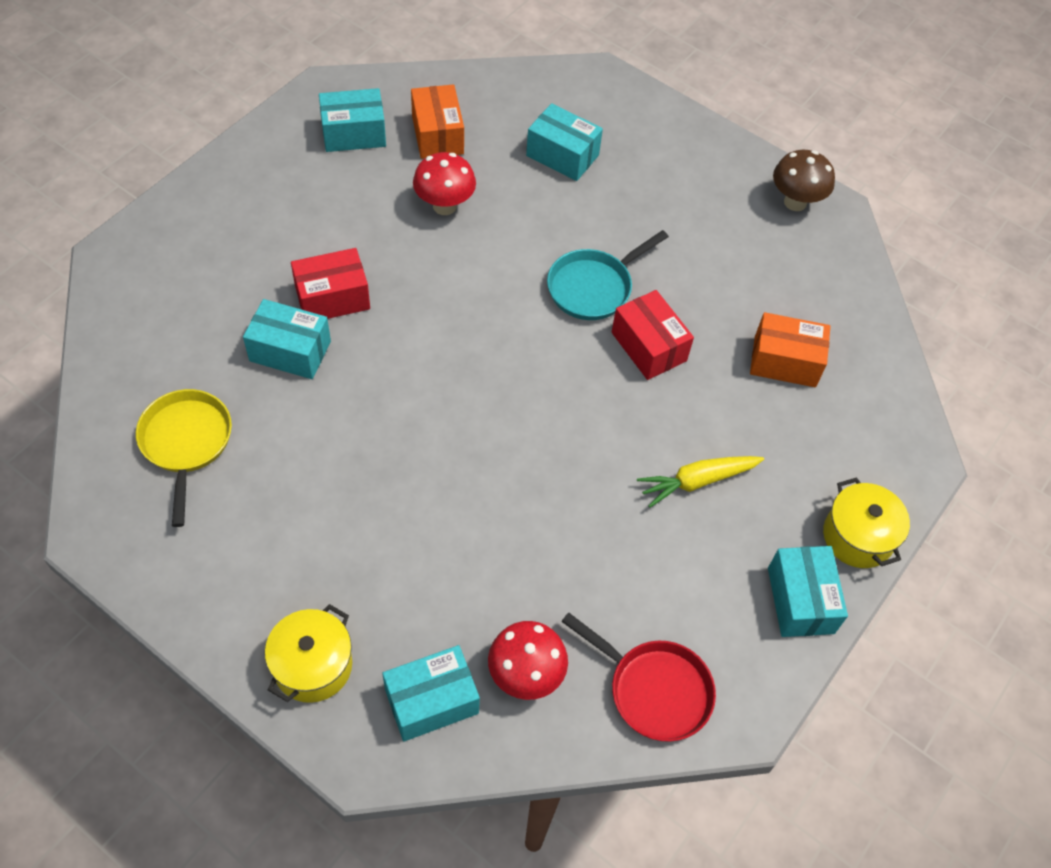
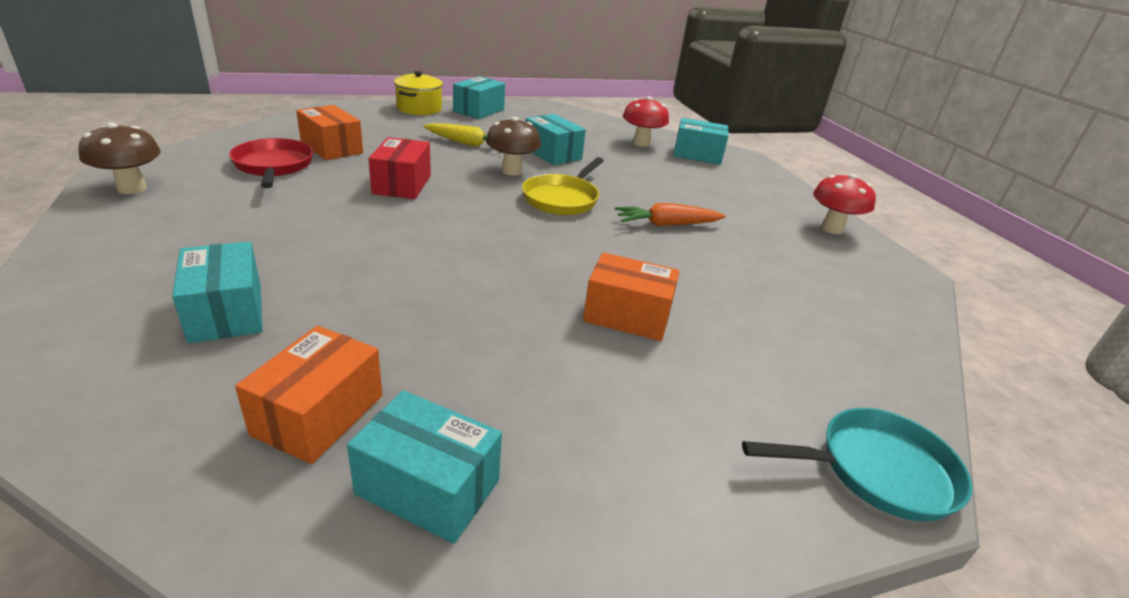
camera: 145 degrees left, 25 degrees down
yellow pan [136,389,232,527] -> yellow pan moved to [522,157,604,215]
turquoise box [243,299,331,379] -> turquoise box moved to [525,114,586,165]
yellow pot [265,604,352,703] -> none
red box [291,248,370,319] -> orange box [583,252,680,341]
red mushroom [413,152,476,215] -> red mushroom moved to [813,174,876,234]
turquoise pan [547,230,669,320] -> turquoise pan moved to [742,408,972,522]
red pan [561,612,716,742] -> red pan moved to [229,138,314,188]
none -> brown mushroom [486,117,541,175]
none -> orange carrot [615,203,726,226]

